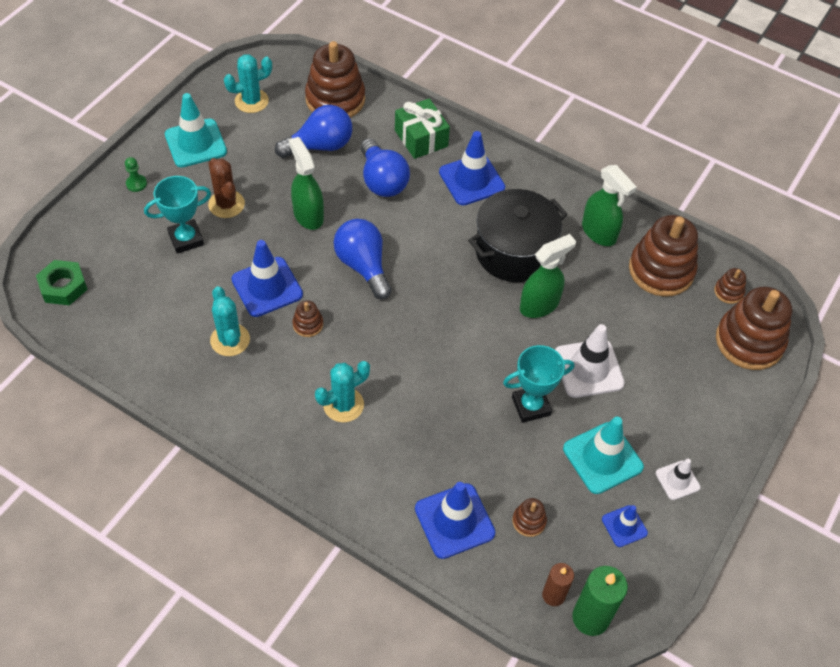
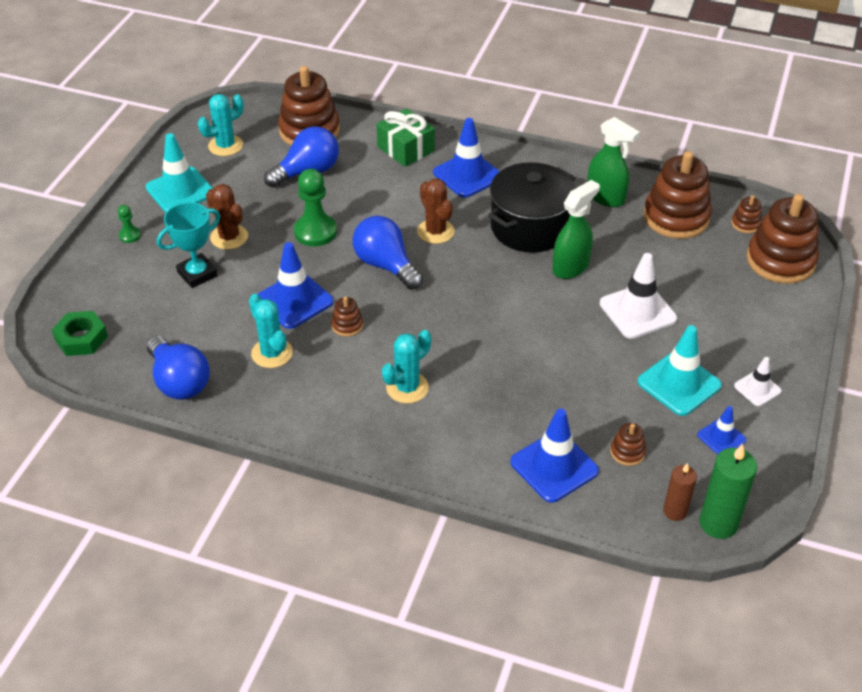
camera: 10 degrees left, 10 degrees down
green spray bottle [289,137,324,230] -> green pawn [294,169,337,246]
blue light bulb [360,138,410,197] -> blue light bulb moved to [147,336,210,400]
turquoise trophy [503,345,574,423] -> none
none -> brown cactus [417,179,455,244]

